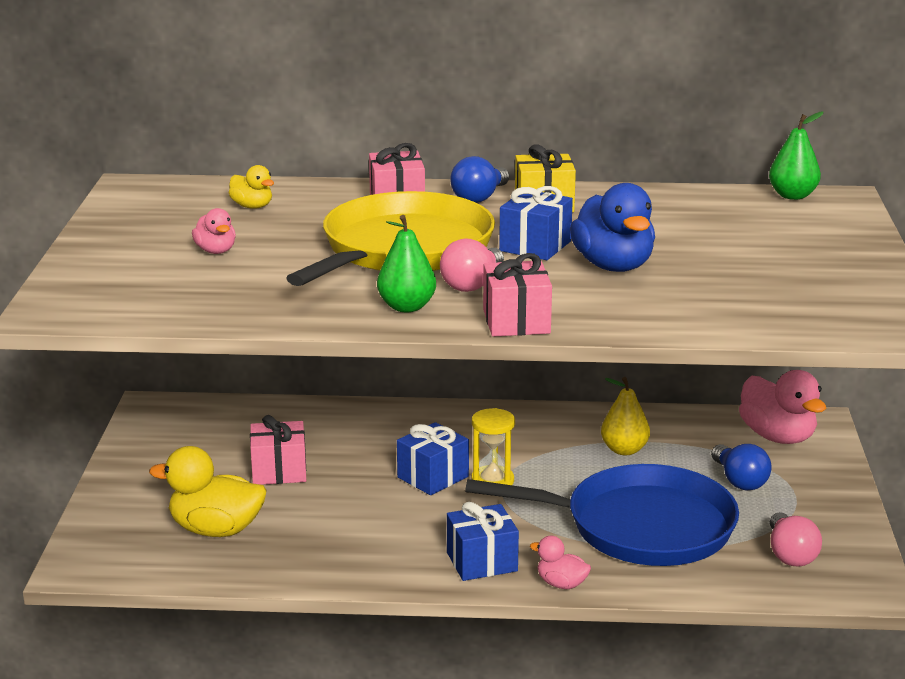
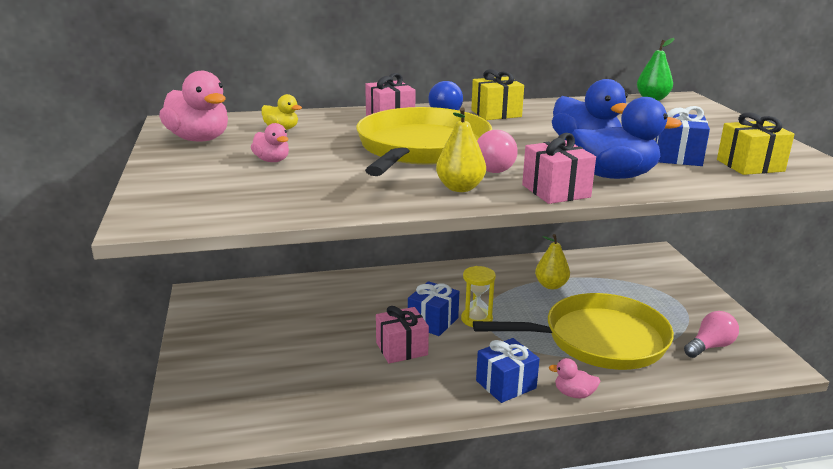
camera: 15 degrees left, 0 degrees up
yellow duck [149,446,267,537] -> none
pink gift [250,415,306,485] -> pink gift moved to [376,306,429,364]
green pear [377,215,436,312] -> yellow pear [436,108,486,192]
blue pan [465,464,739,566] -> yellow pan [473,293,674,370]
blue gift [499,186,573,260] -> blue gift moved to [655,106,710,166]
blue light bulb [711,444,772,490] -> none
pink duck [739,370,826,444] -> pink duck moved to [159,71,228,142]
pink light bulb [770,512,822,566] -> pink light bulb turned 105 degrees counterclockwise [684,311,739,358]
none -> blue duck [572,97,682,179]
none -> yellow gift [717,112,795,175]

